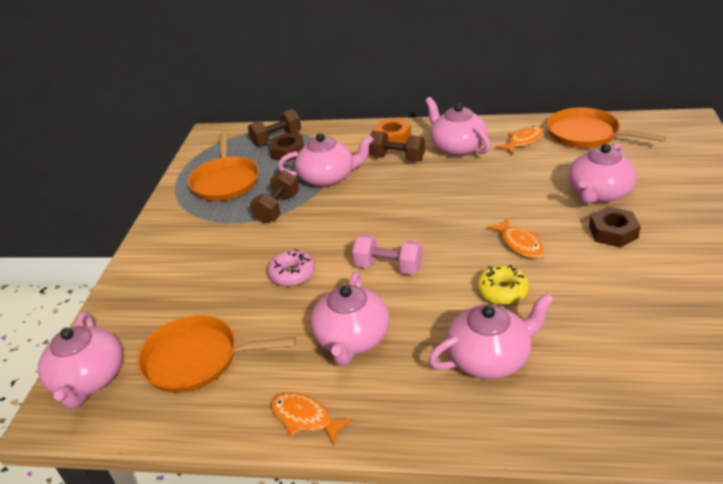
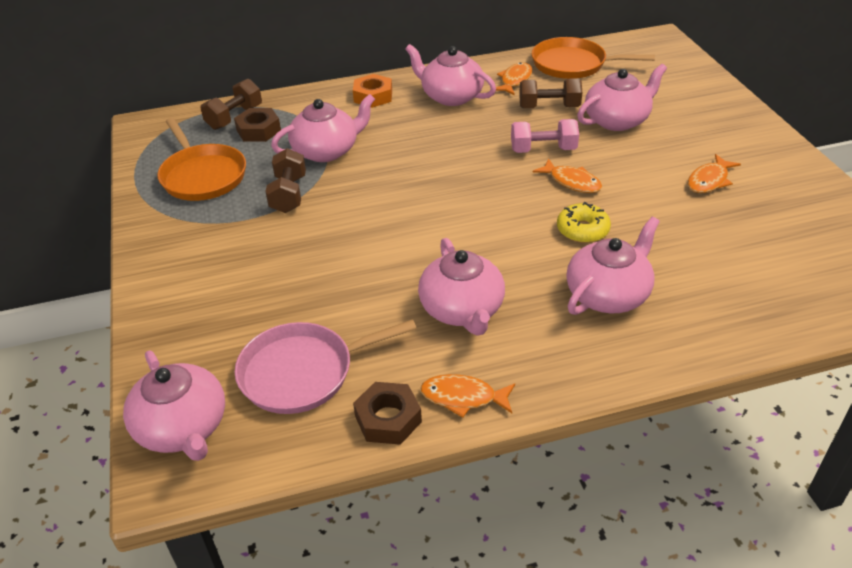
camera: 25 degrees left, 5 degrees up
orange pan [137,315,296,393] -> pink pan [235,319,417,414]
pink donut [268,249,315,286] -> none
pink dumbbell [352,234,423,275] -> pink dumbbell moved to [511,119,579,153]
brown dumbbell [369,131,425,161] -> brown dumbbell moved to [519,78,582,108]
pink teapot [568,143,636,204] -> pink teapot turned 135 degrees counterclockwise [577,64,667,131]
brown nut [589,207,641,248] -> brown nut moved to [353,382,422,445]
none -> orange fish [688,154,741,193]

